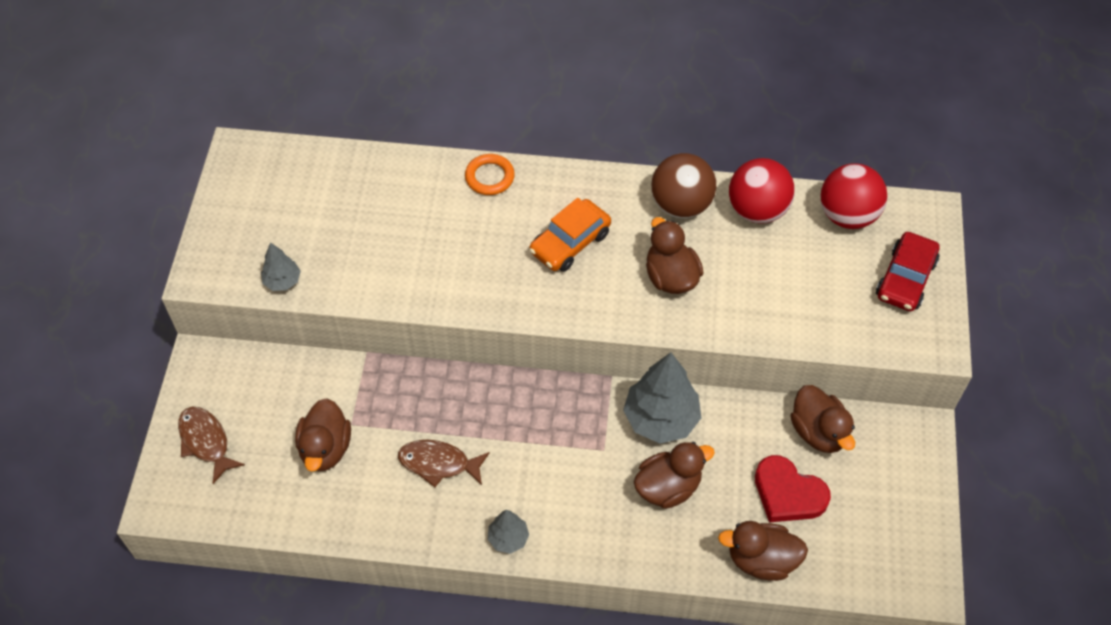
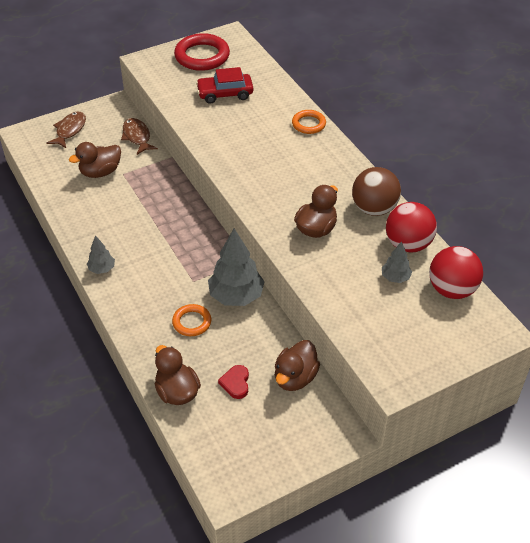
camera: 55 degrees right, 10 degrees down
grey tree [261,242,301,291] -> grey tree moved to [382,241,412,283]
brown fish [398,440,490,487] -> brown fish moved to [121,118,158,155]
orange car [529,198,611,272] -> none
brown duck [634,442,715,509] -> orange ring [172,304,211,336]
red heart [755,455,831,522] -> red heart [218,365,249,399], size x0.61
red car [876,232,940,311] -> red car moved to [196,67,253,104]
none -> red ring [174,33,230,71]

